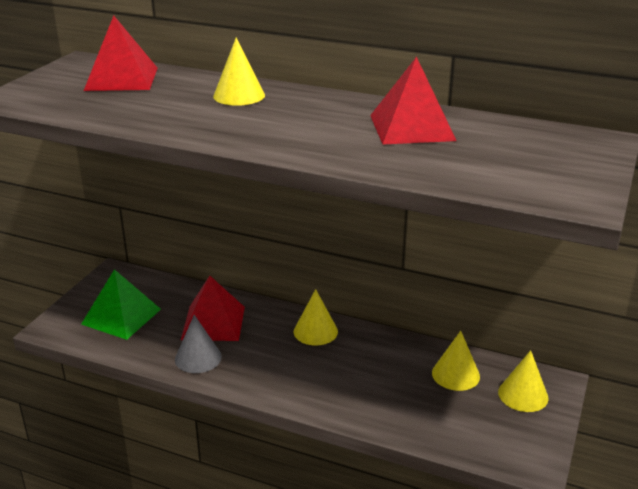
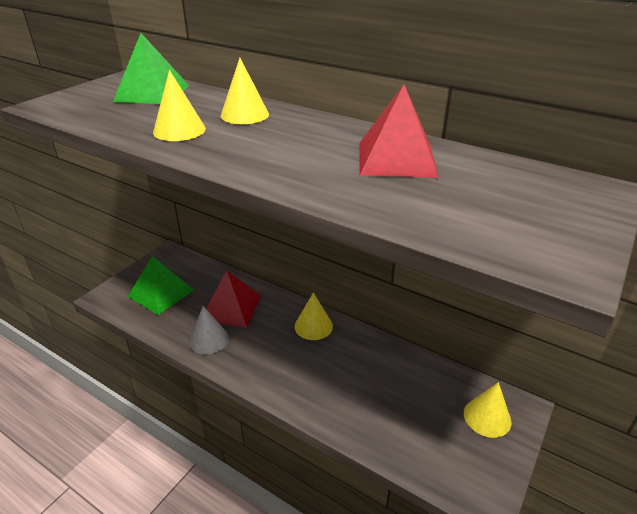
camera: 10 degrees right, 5 degrees up
red pyramid [84,15,158,91] -> green pyramid [113,33,189,104]
yellow cone [432,331,480,391] -> yellow cone moved to [153,70,206,141]

